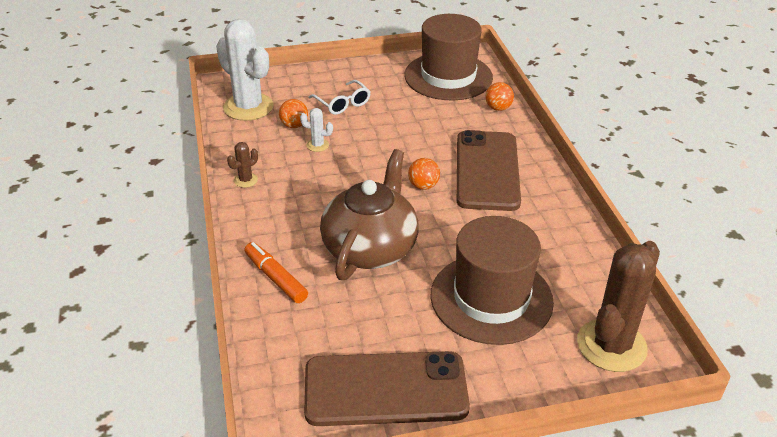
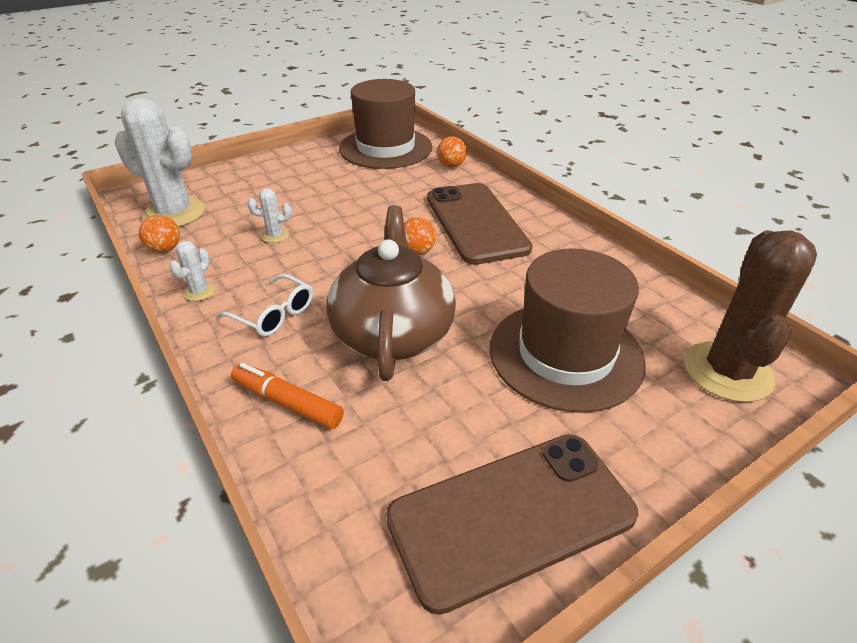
camera: 20 degrees left, 0 degrees up
brown cactus [227,142,258,188] -> white cactus [169,241,216,301]
orange ball [279,99,308,128] -> orange ball moved to [139,215,180,253]
white glasses [308,80,371,115] -> white glasses moved to [217,274,313,337]

